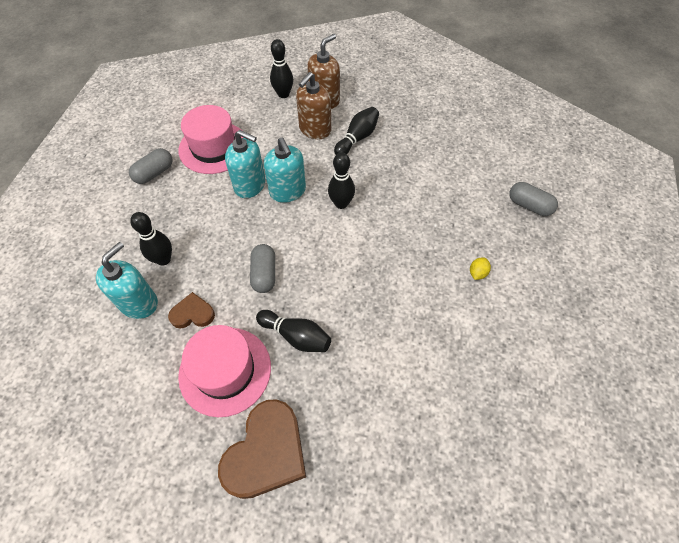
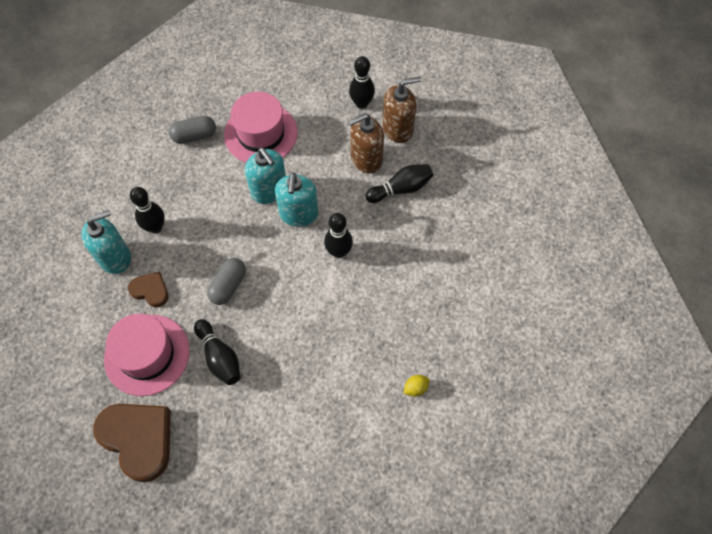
camera: 30 degrees right, 5 degrees up
brown heart [218,399,306,499] -> brown heart turned 105 degrees counterclockwise [93,404,171,483]
grey capsule [509,182,558,216] -> none

